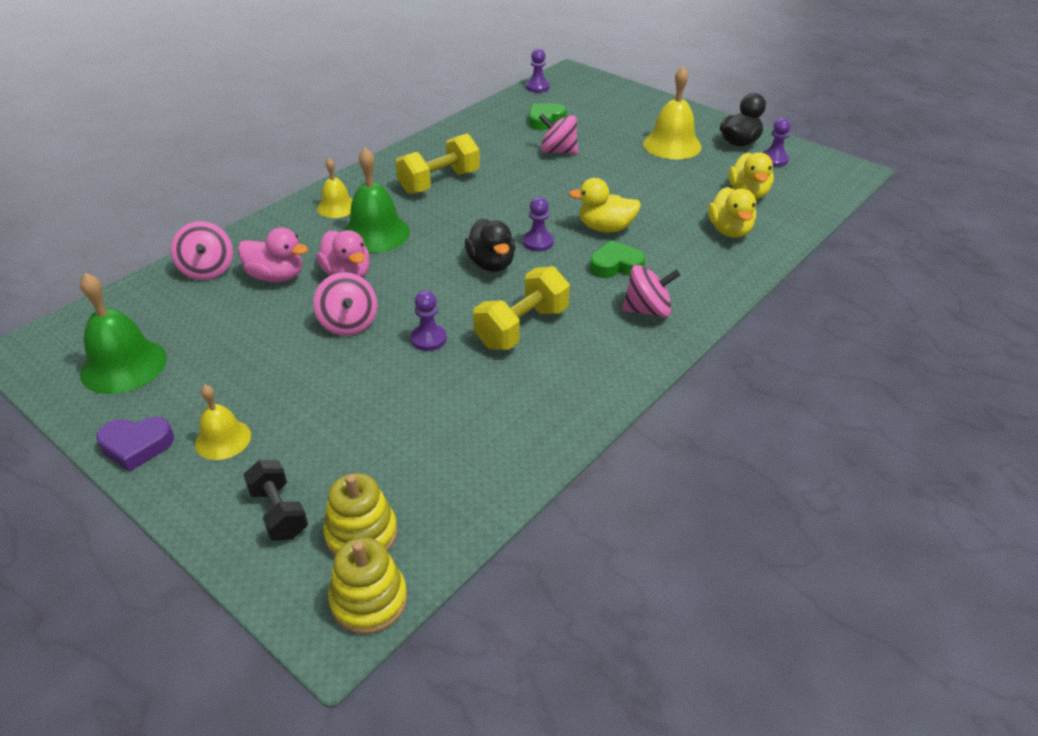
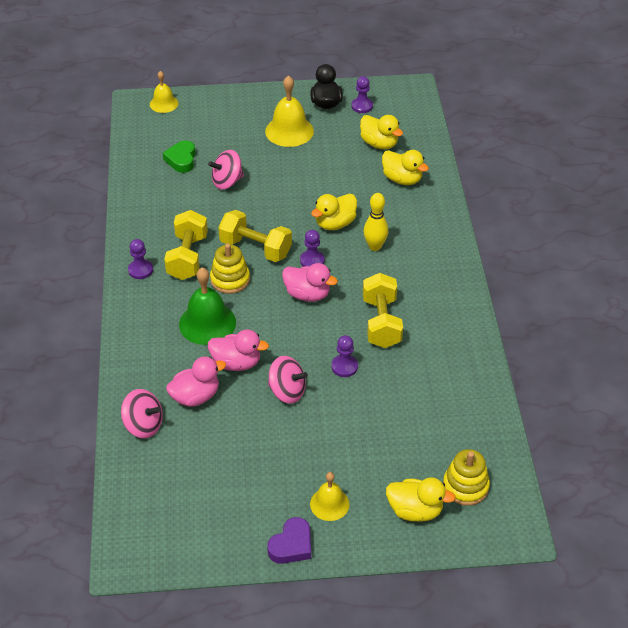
camera: 45 degrees left, 5 degrees up
green bell [80,273,167,394] -> none
black dumbbell [243,460,308,541] -> yellow duck [386,477,456,522]
yellow bell [317,158,352,218] -> yellow bell moved to [150,71,179,113]
yellow stacking toy [328,537,407,634] -> yellow stacking toy moved to [210,244,250,294]
black duck [465,219,515,272] -> pink duck [282,263,338,302]
purple pawn [526,49,550,93] -> purple pawn moved to [128,239,153,279]
green heart [590,240,645,278] -> yellow bowling pin [364,193,388,251]
pink spinning top [622,265,680,317] -> none
none -> yellow dumbbell [218,210,292,262]

